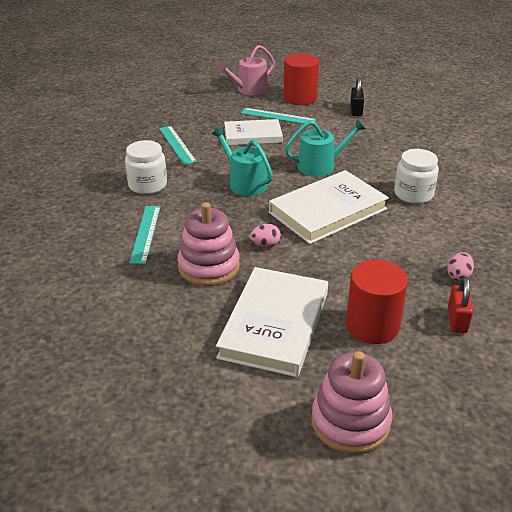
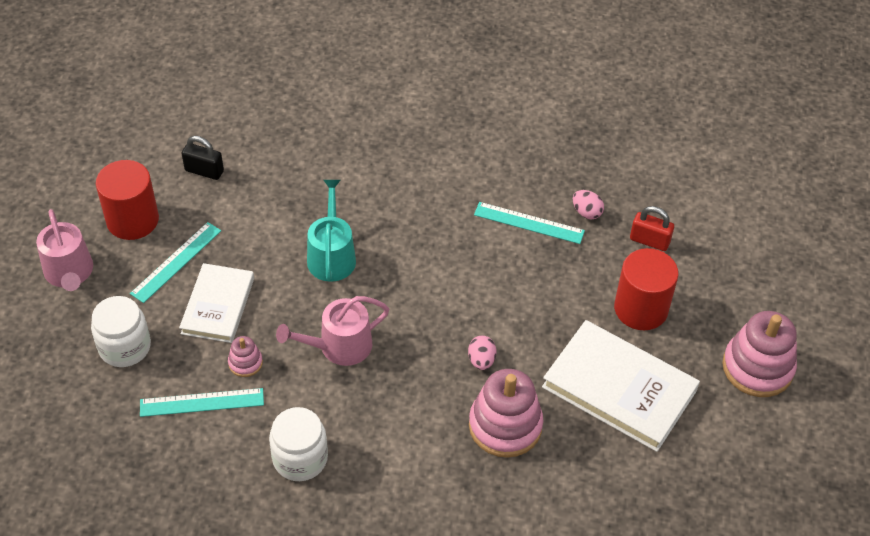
camera: 75 degrees left, 15 degrees up
turquoise ruler [129,206,161,264] -> turquoise ruler moved to [474,202,585,244]
turquoise watering can [212,127,273,196] -> pink watering can [276,296,389,366]
white book [269,170,389,244] -> none
white jar [394,149,439,204] -> white jar moved to [91,296,151,367]
none -> pink stacking toy [228,336,263,377]

